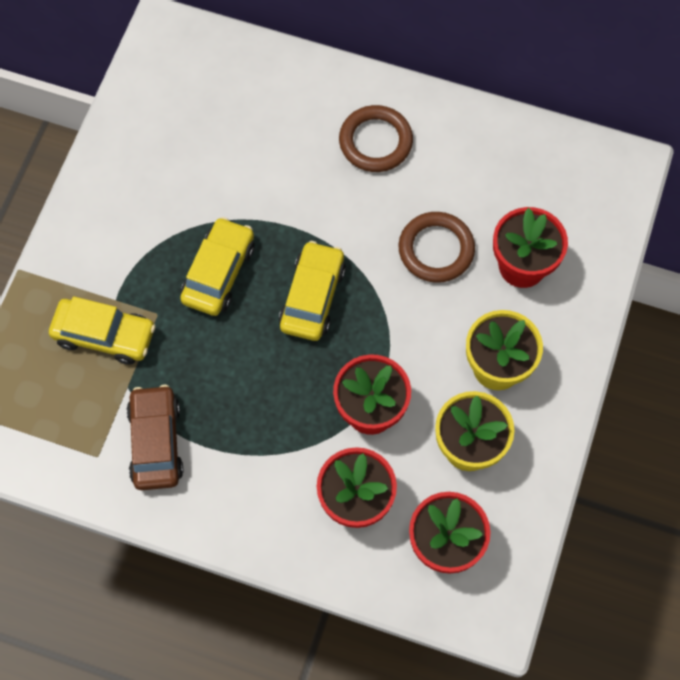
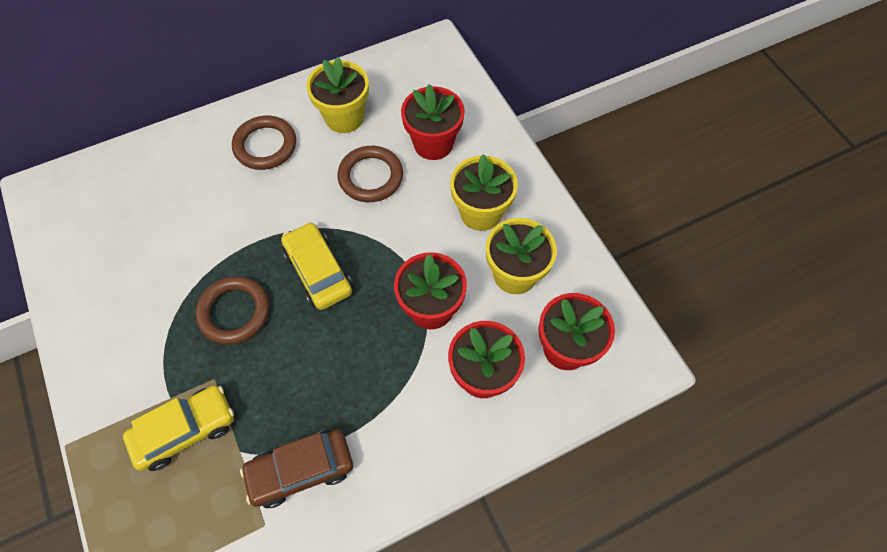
camera: 45 degrees left, 5 degrees down
brown car [126,385,183,490] -> brown car turned 60 degrees counterclockwise [240,429,353,508]
yellow car [180,217,254,316] -> brown ring [195,276,269,344]
none -> yellow flower pot [306,57,369,133]

